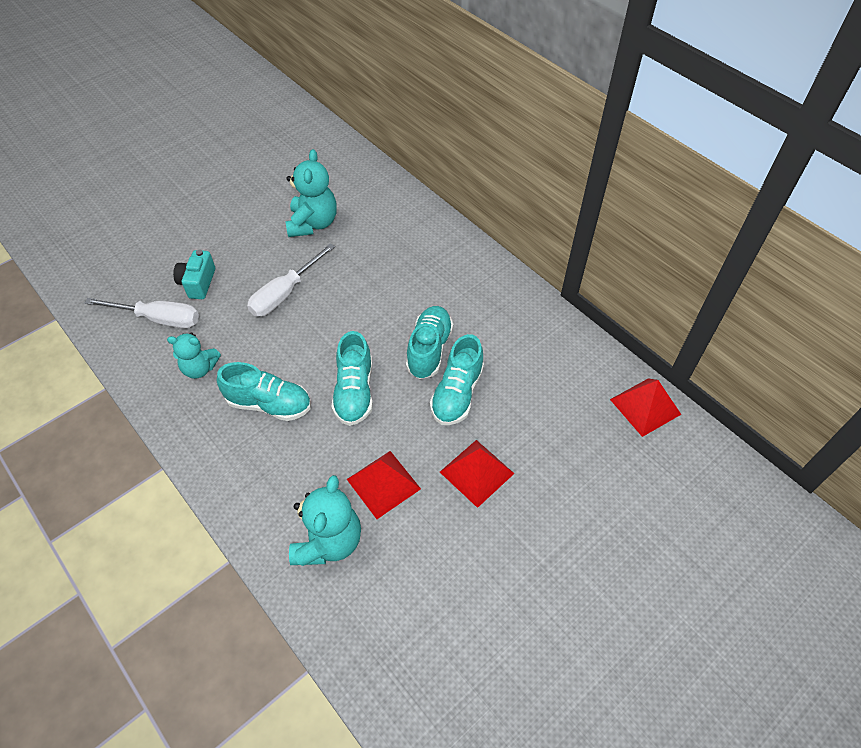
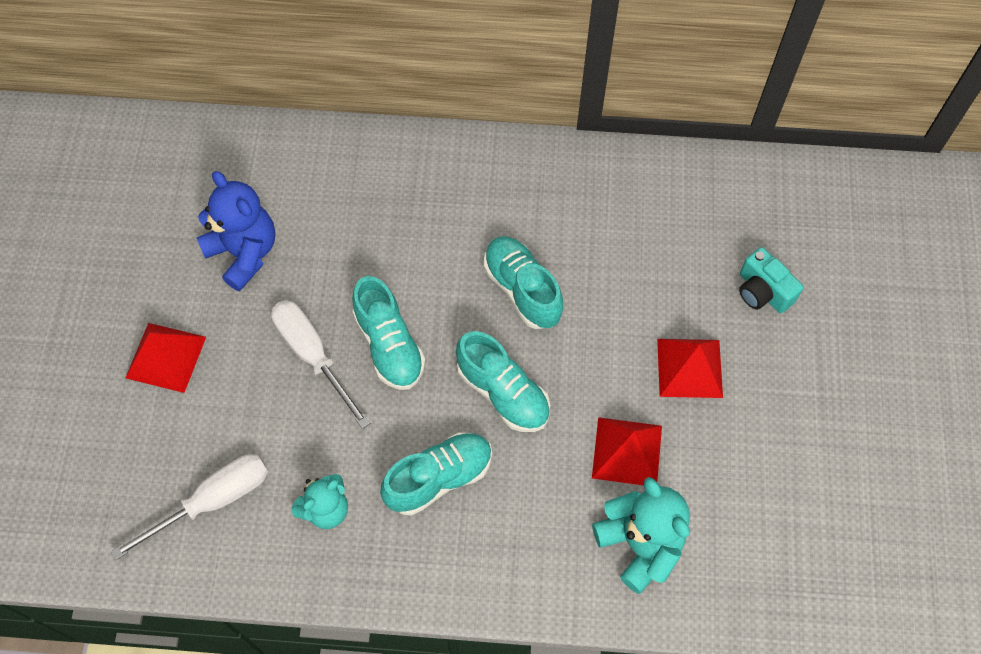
camera: 45 degrees left, 10 degrees up
turquoise camera [173,250,215,299] -> turquoise camera moved to [739,247,804,313]
white screwdriver [247,243,335,317] -> white screwdriver turned 150 degrees clockwise [271,300,370,429]
turquoise teddy bear [286,149,337,237] -> blue teddy bear [196,171,275,291]
turquoise shoe [430,334,484,425] -> turquoise shoe moved to [352,276,426,390]
red pyramid [610,378,681,437] -> red pyramid moved to [126,323,206,393]

